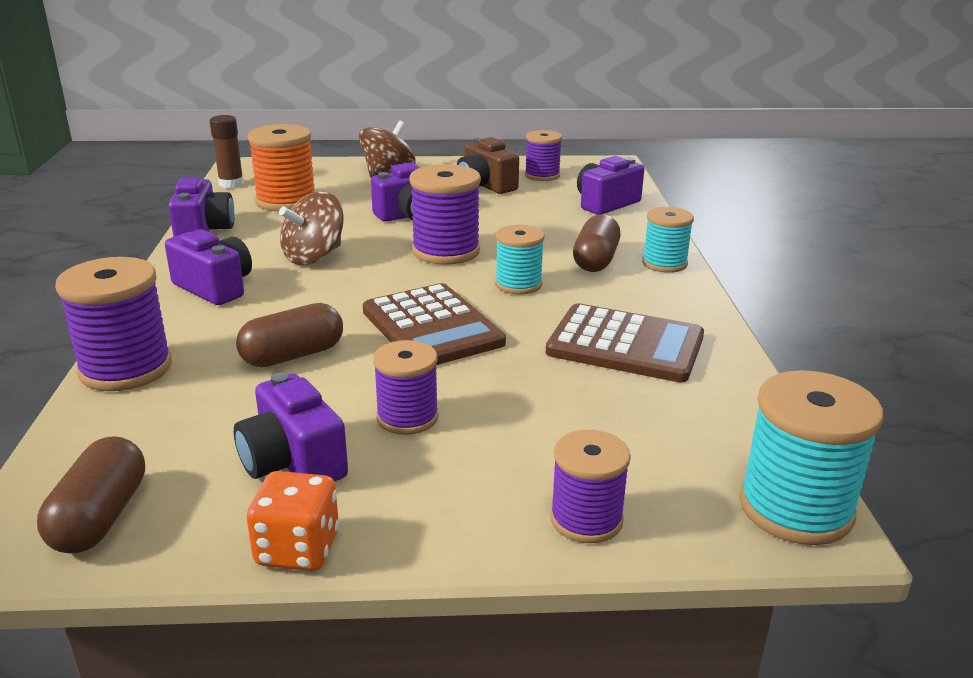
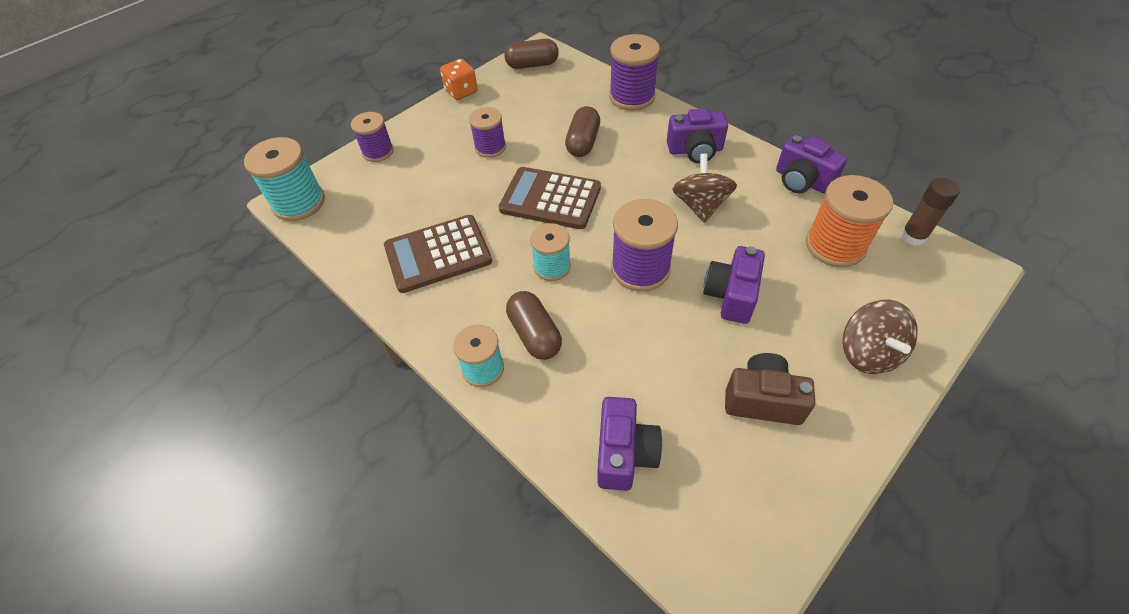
camera: 140 degrees right, 25 degrees up
brown capsule [37,436,145,553] -> brown capsule turned 60 degrees counterclockwise [504,39,559,69]
purple camera [234,372,348,482] -> none
purple spool [525,130,562,181] -> none

